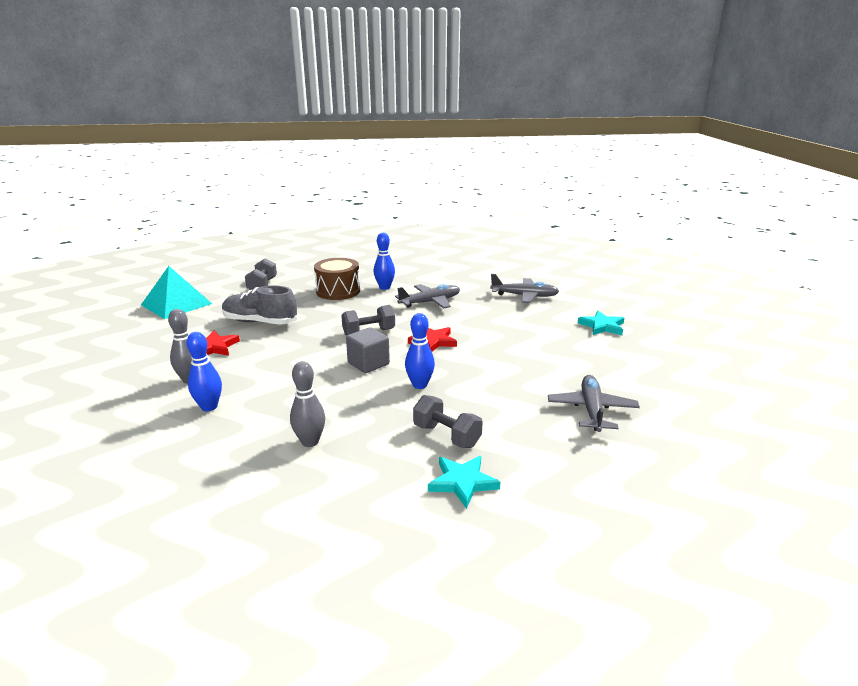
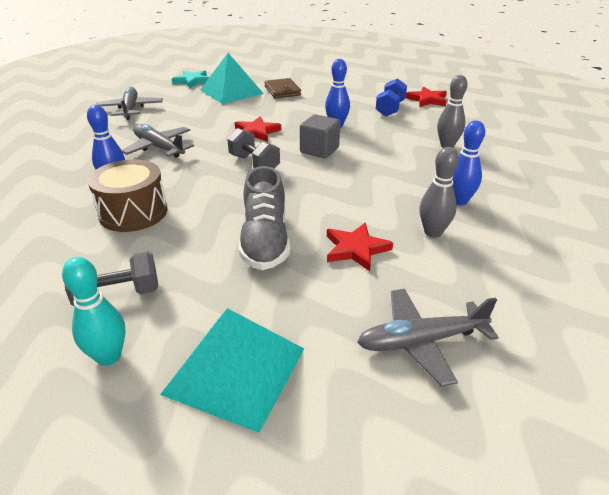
camera: 110 degrees left, 10 degrees up
grey dumbbell [413,395,483,448] -> blue dumbbell [376,78,407,116]
turquoise star [428,456,500,509] -> red star [406,87,447,107]
grey plane [548,375,640,432] -> grey plane moved to [357,289,499,387]
none -> turquoise bowling pin [62,257,126,366]
none -> turquoise pyramid [200,53,264,104]
none -> brown wallet [264,78,301,99]

